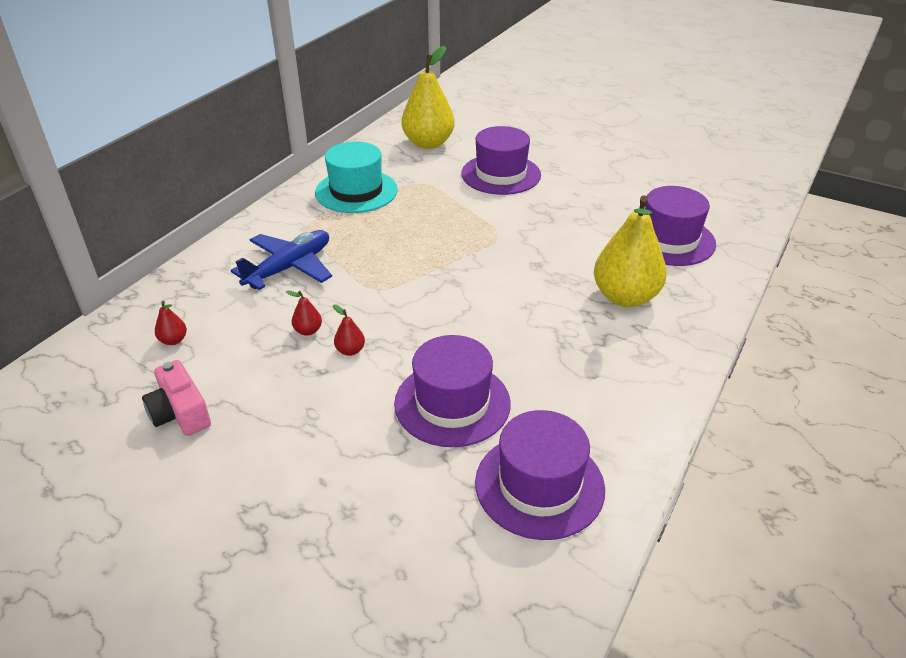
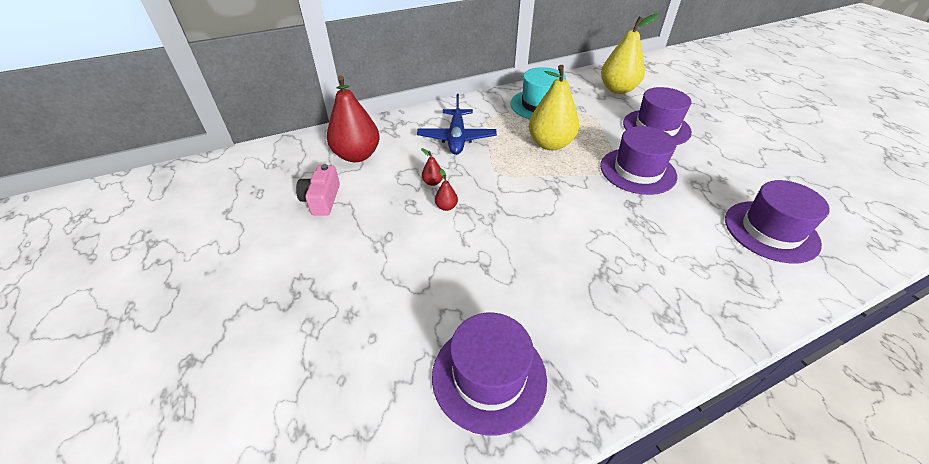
camera: 35 degrees right, 5 degrees up
red pear [155,301,187,345] -> red pear [327,76,380,162], size x2.47
blue plane [230,230,332,290] -> blue plane turned 105 degrees clockwise [417,94,497,155]
purple hat [394,335,511,447] -> purple hat moved to [600,126,677,195]
yellow pear [594,195,667,307] -> yellow pear moved to [529,65,579,150]

